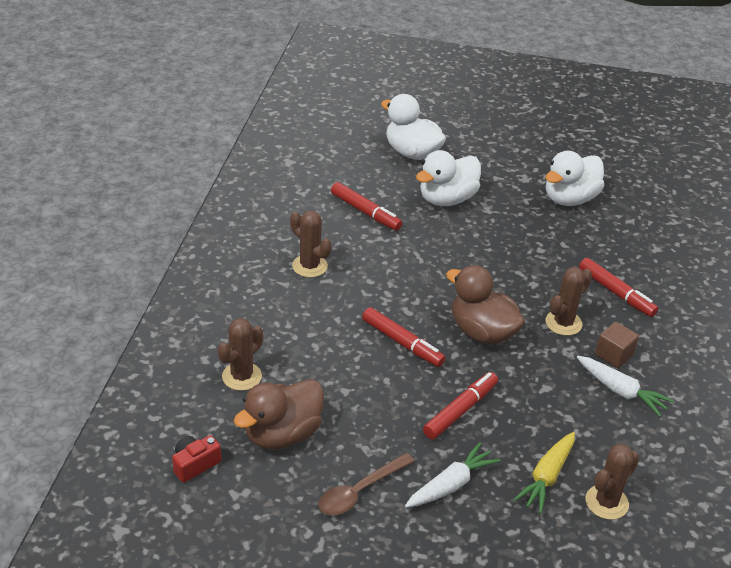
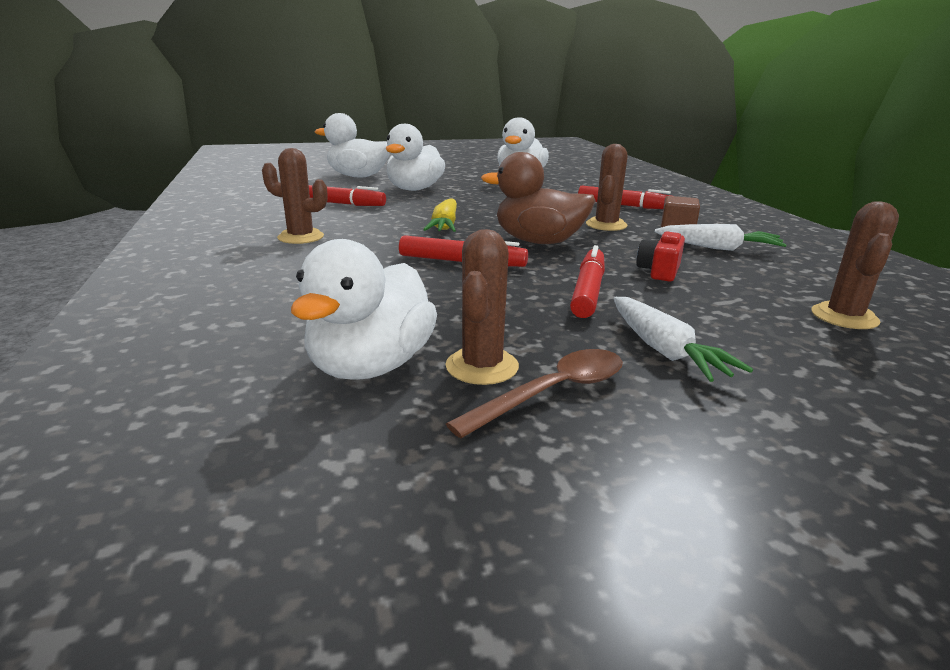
camera: 25 degrees left, 15 degrees down
red camera [172,435,221,483] -> red camera moved to [636,231,685,282]
brown cactus [218,318,263,391] -> brown cactus moved to [445,229,519,385]
brown duck [234,379,324,449] -> white duck [291,239,437,380]
brown spoon [318,453,414,515] -> brown spoon turned 150 degrees counterclockwise [446,349,623,438]
white carrot [405,442,500,508] -> white carrot turned 135 degrees clockwise [613,297,753,382]
yellow carrot [513,432,575,514] -> yellow carrot moved to [423,199,457,232]

